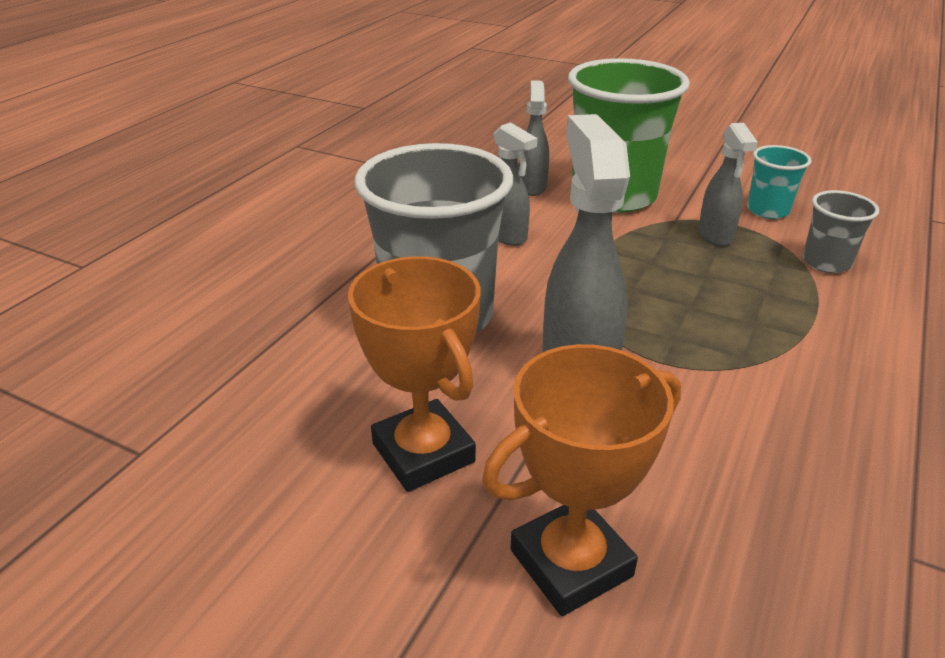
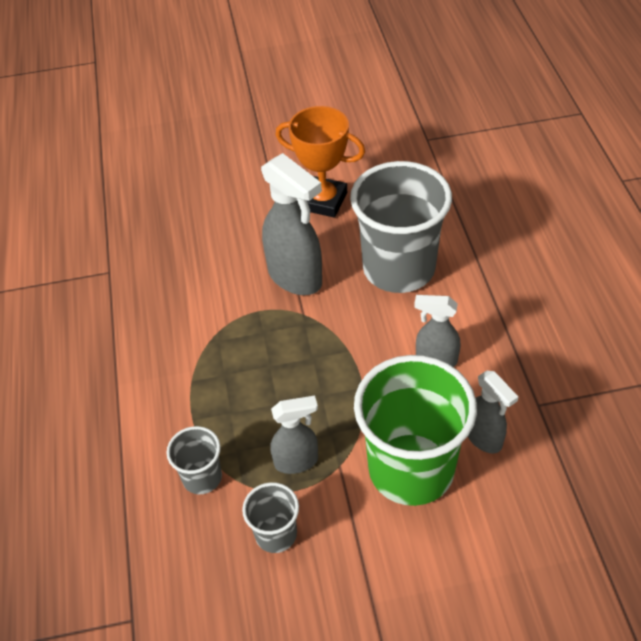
camera: 145 degrees right, 15 degrees up
orange trophy [482,344,681,616] -> none
grey spray bottle [698,123,758,246] -> grey spray bottle turned 120 degrees clockwise [270,396,318,474]
turquoise cup [747,145,812,219] -> grey cup [242,482,299,553]

